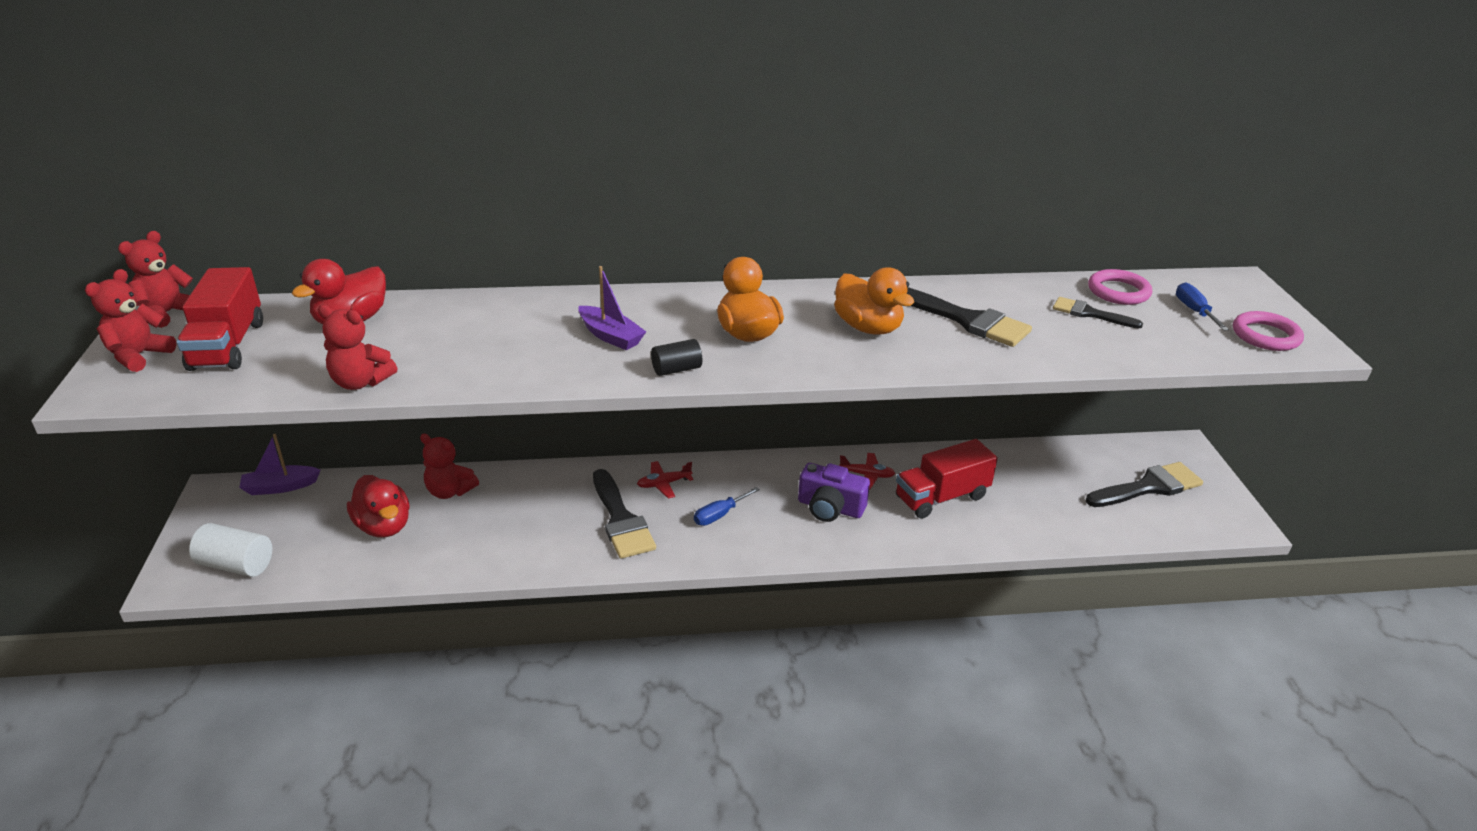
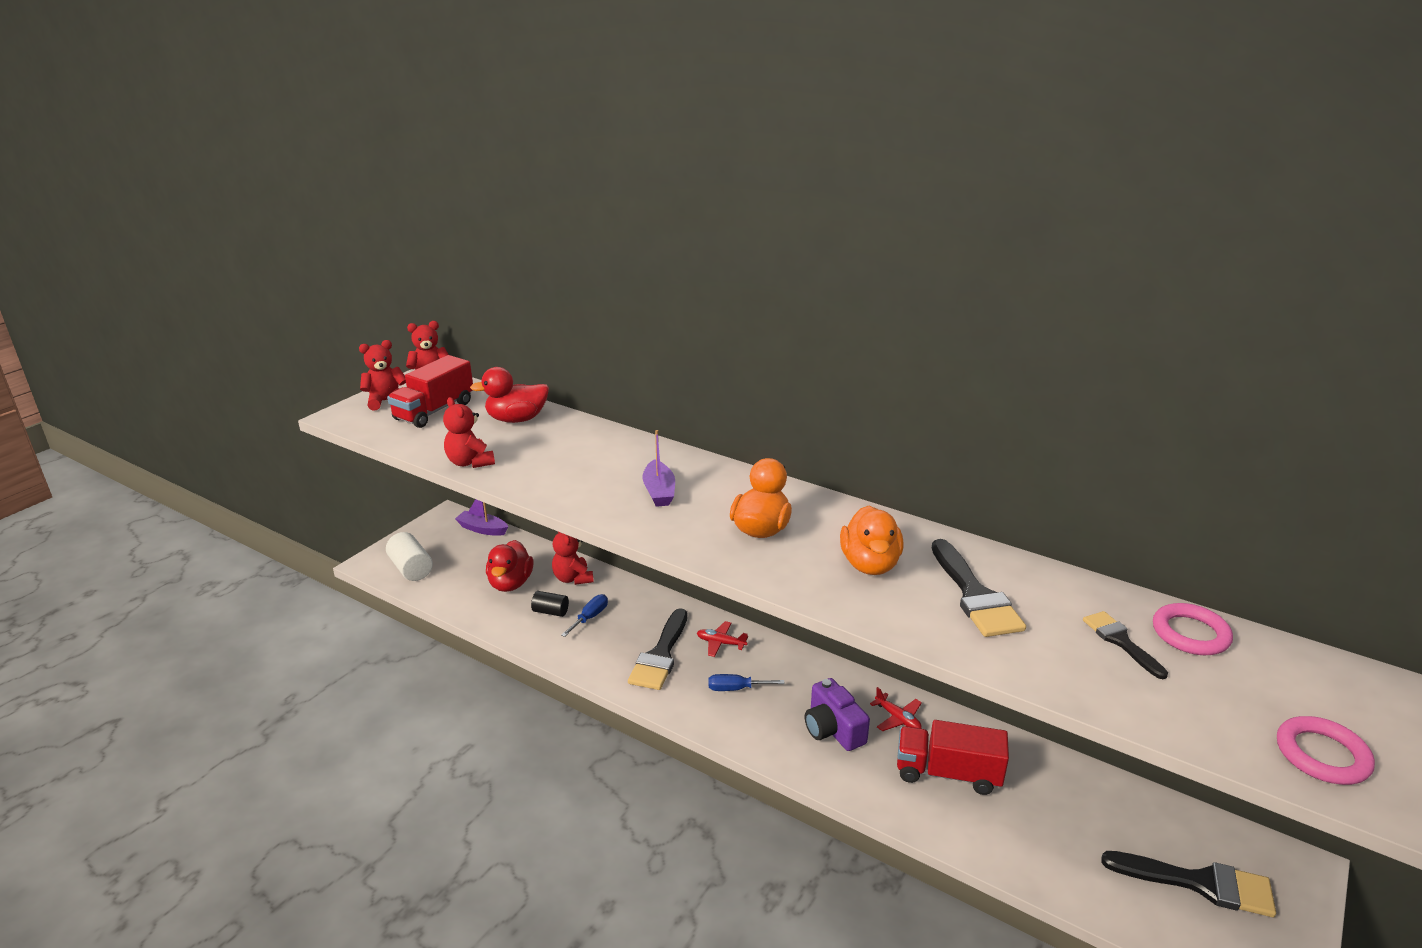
camera: 40 degrees right, 5 degrees down
black cylinder [651,339,702,376] -> black cylinder moved to [531,591,569,617]
blue screwdriver [1176,282,1229,331] -> blue screwdriver moved to [561,594,608,637]

